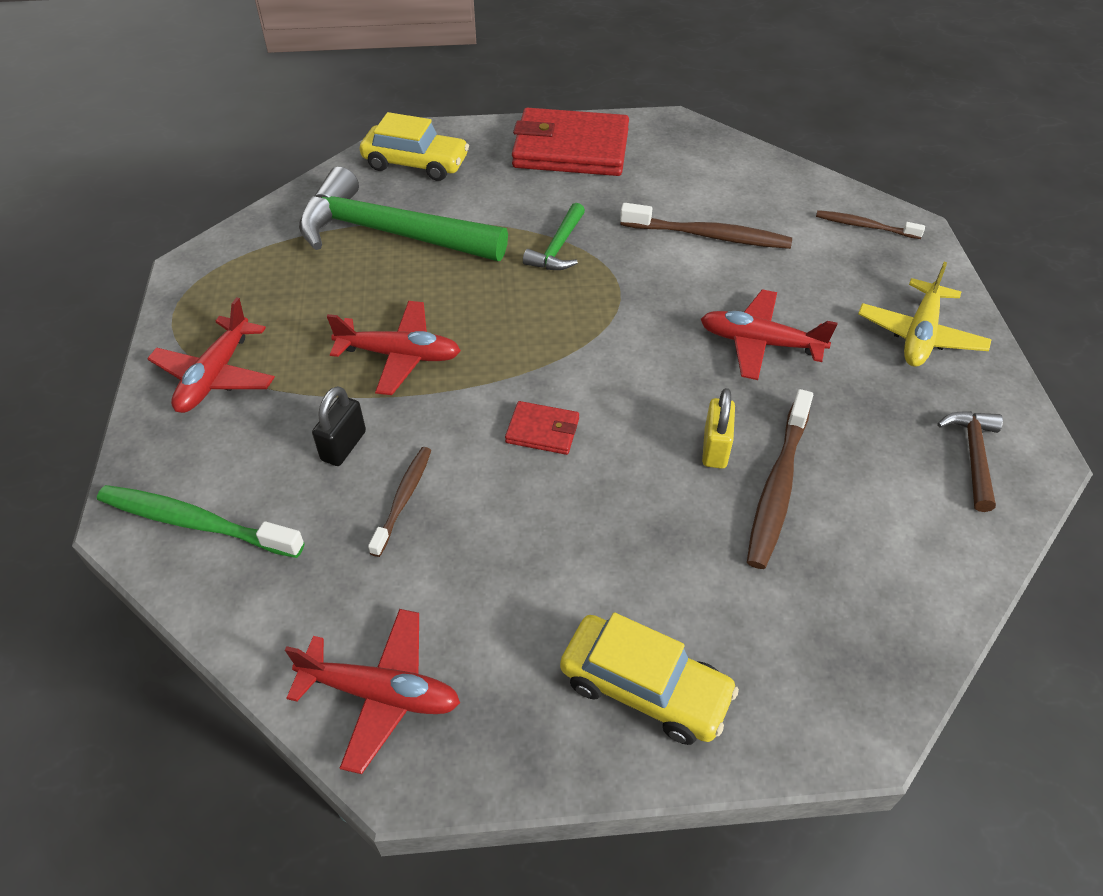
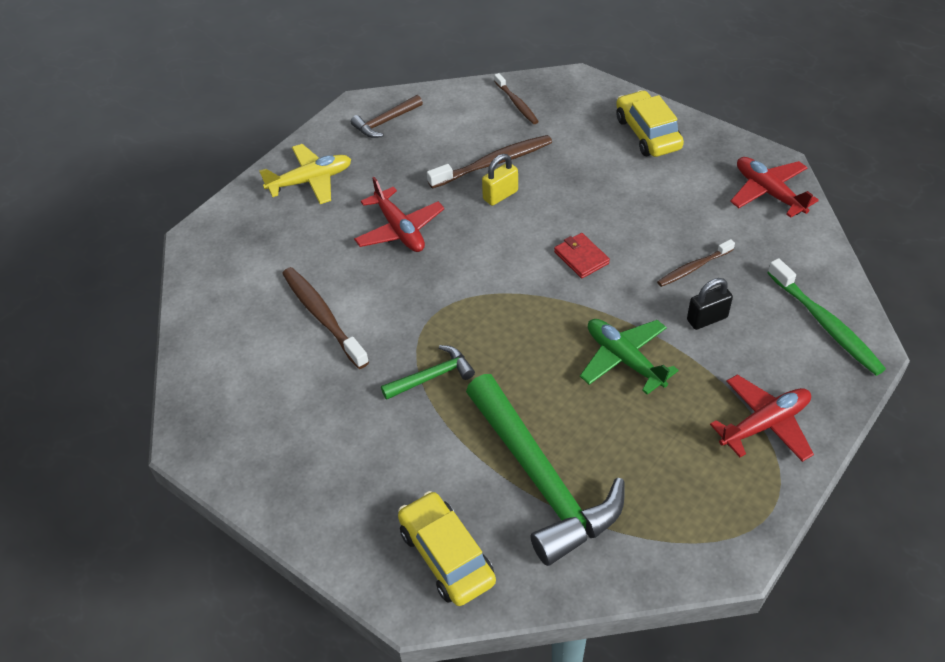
camera: 135 degrees left, 0 degrees up
red plane [327,301,461,395] -> green plane [580,319,679,395]
red wallet [512,108,629,176] -> none
brown toothbrush [816,210,925,239] -> brown toothbrush moved to [494,73,539,124]

